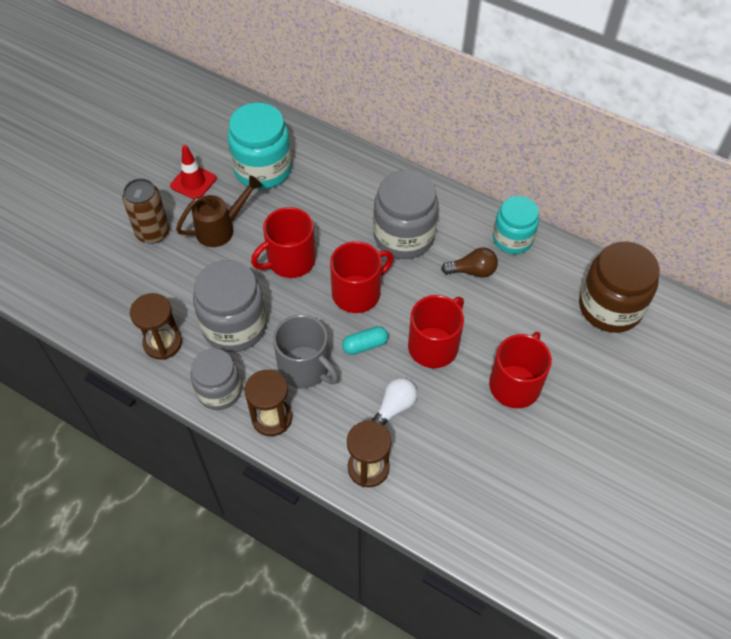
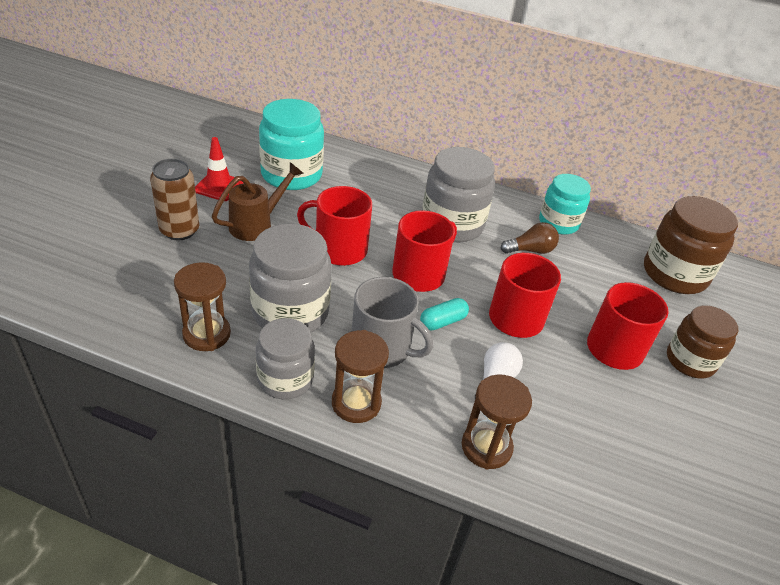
camera: 15 degrees left, 15 degrees down
red mug [251,207,316,278] -> red mug turned 60 degrees clockwise [297,186,372,266]
none -> brown jar [667,305,738,379]

